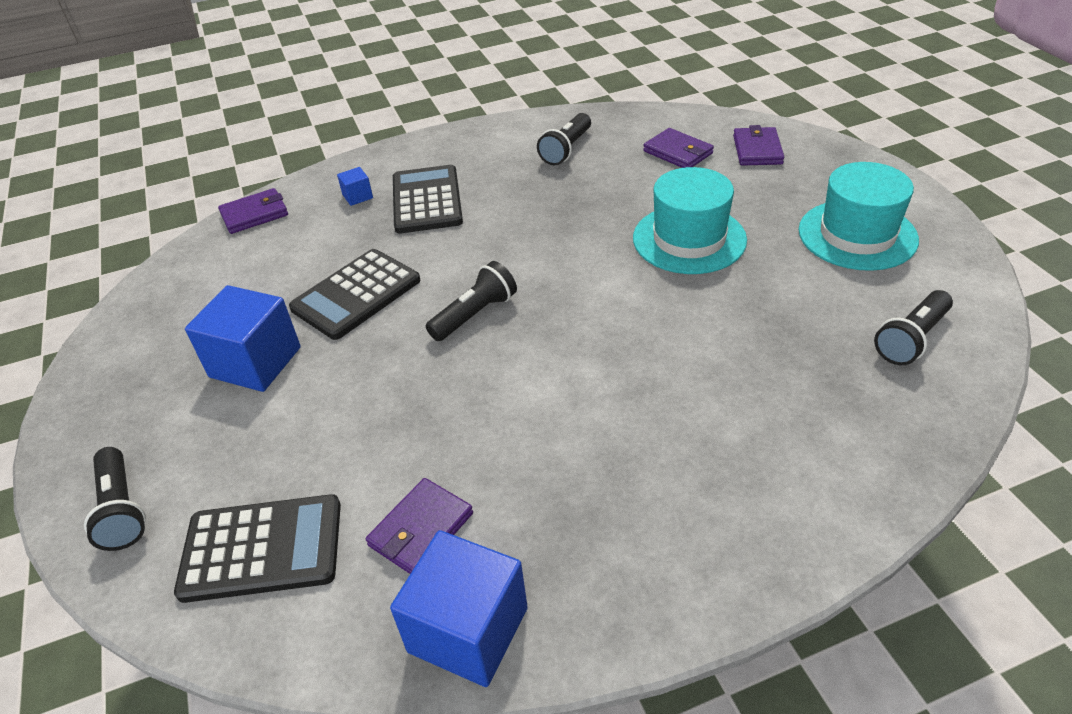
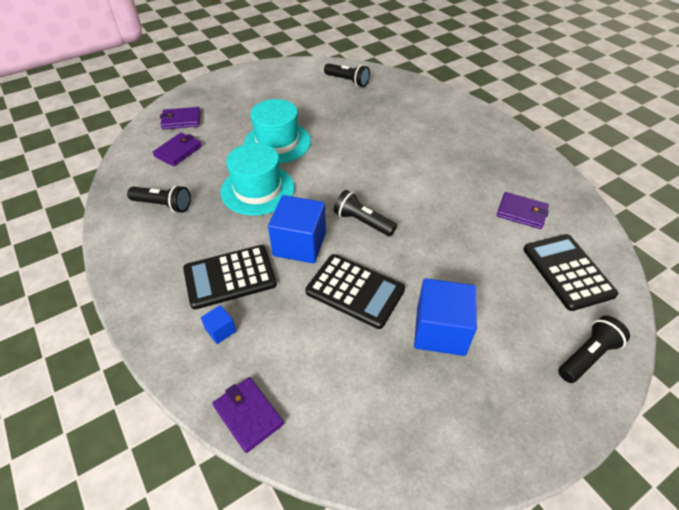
camera: 105 degrees left, 5 degrees up
blue cube [390,530,528,687] -> blue cube moved to [268,195,326,264]
turquoise hat [799,162,919,271] -> turquoise hat moved to [220,143,295,216]

